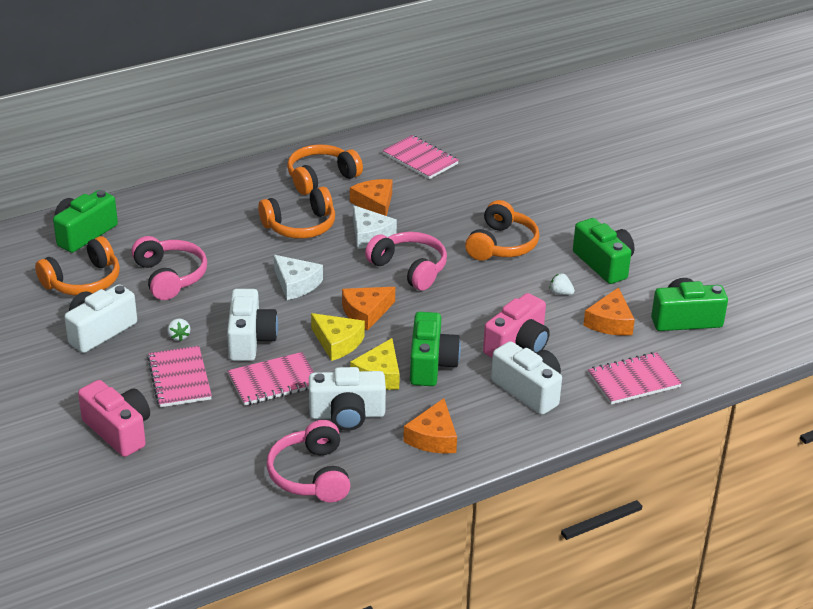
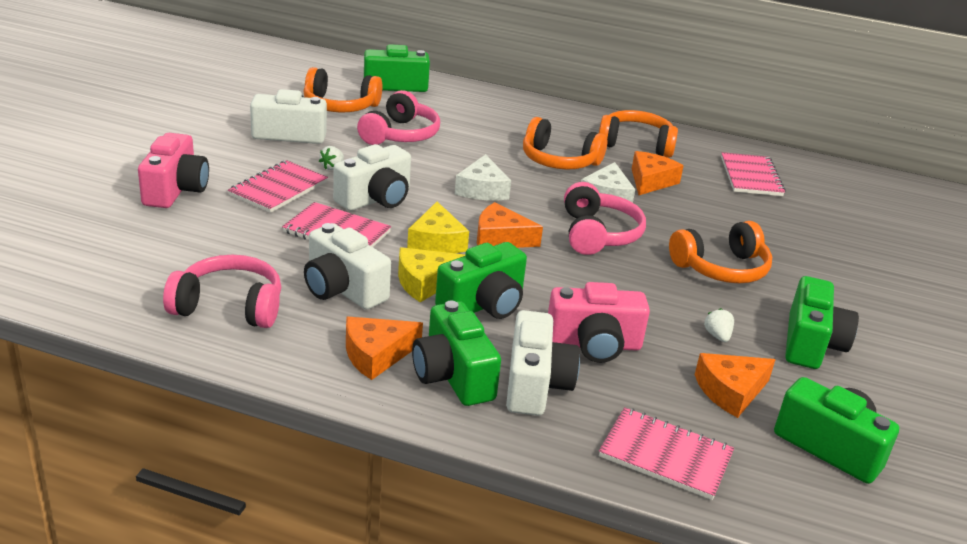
camera: 45 degrees right, 5 degrees down
pink headphones [267,420,350,502] -> pink headphones turned 60 degrees clockwise [163,255,281,328]
none -> green camera [412,300,501,406]

